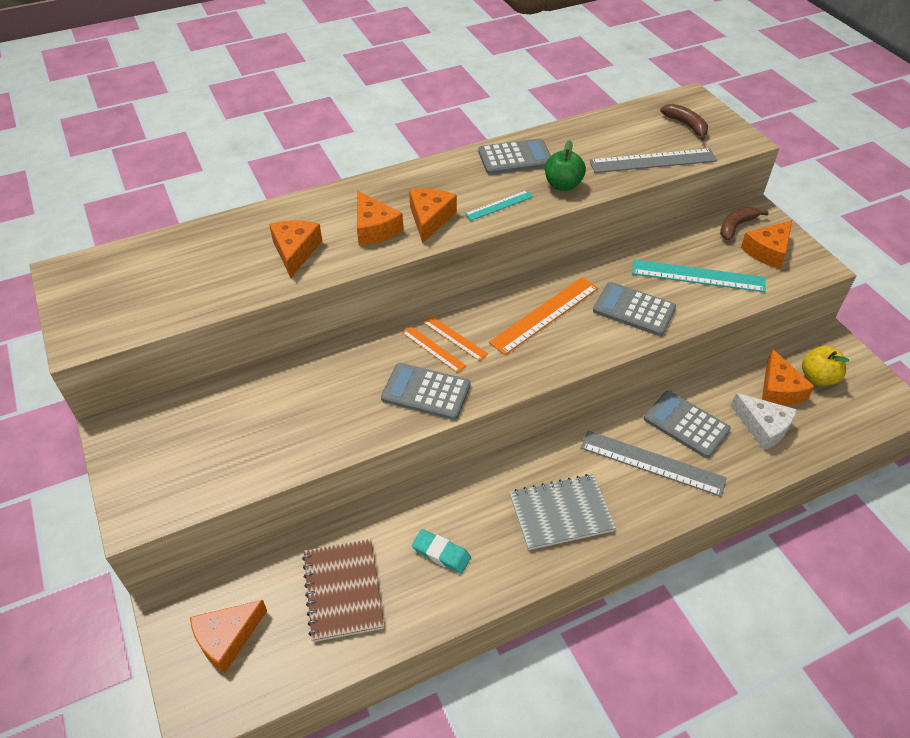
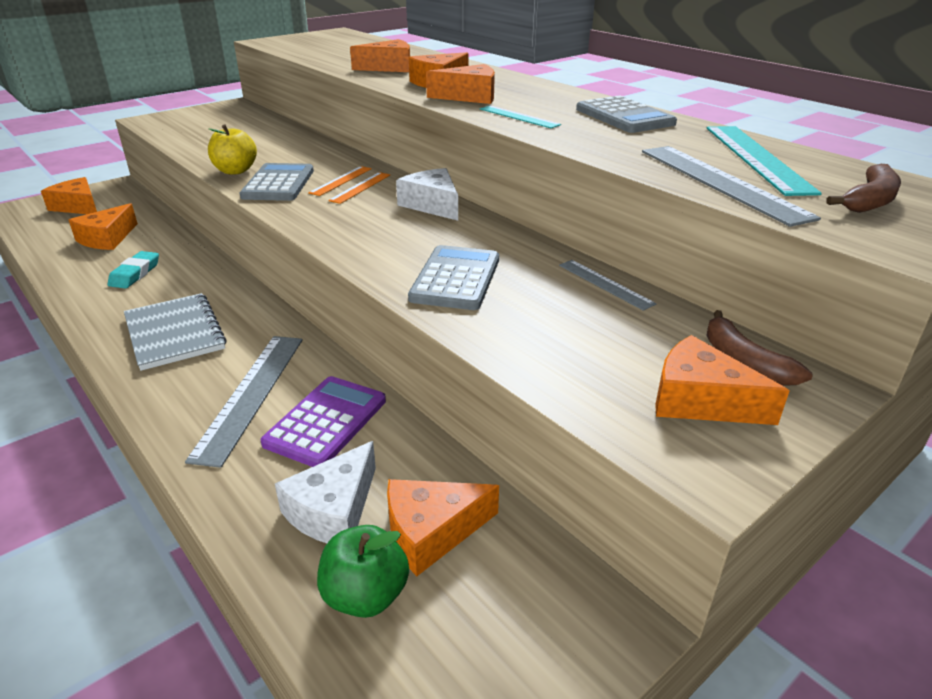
camera: 75 degrees right, 15 degrees down
brown notebook [302,539,384,642] -> orange cheese [69,203,138,250]
orange ruler [489,277,598,355] -> none
green apple [545,140,586,191] -> green apple moved to [317,525,409,618]
turquoise ruler [632,259,766,292] -> turquoise ruler moved to [707,126,822,196]
grey calculator [644,391,731,458] -> purple calculator [261,376,386,467]
brown banana [720,207,769,240] -> brown banana turned 150 degrees counterclockwise [706,310,813,386]
yellow apple [802,346,849,386] -> yellow apple moved to [208,124,257,174]
none -> white cheese [396,168,458,221]
none -> grey ruler [559,260,657,311]

